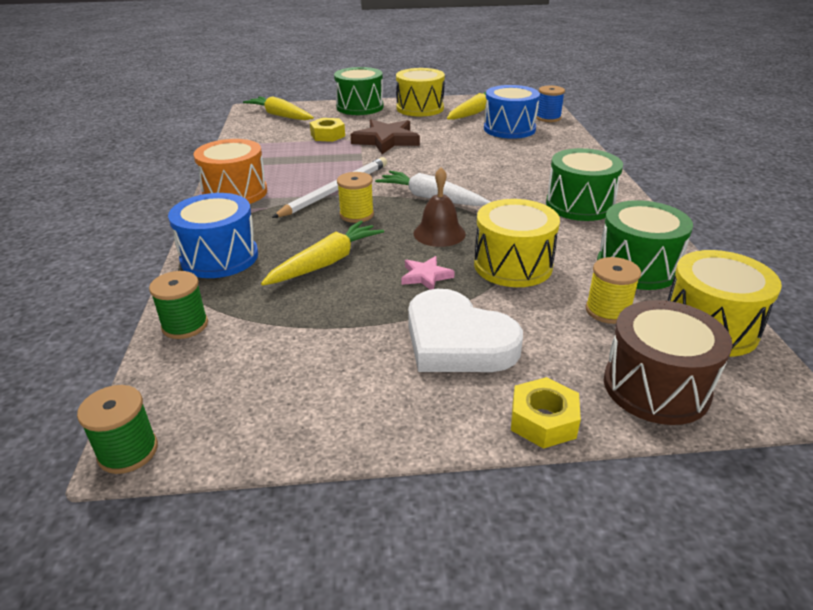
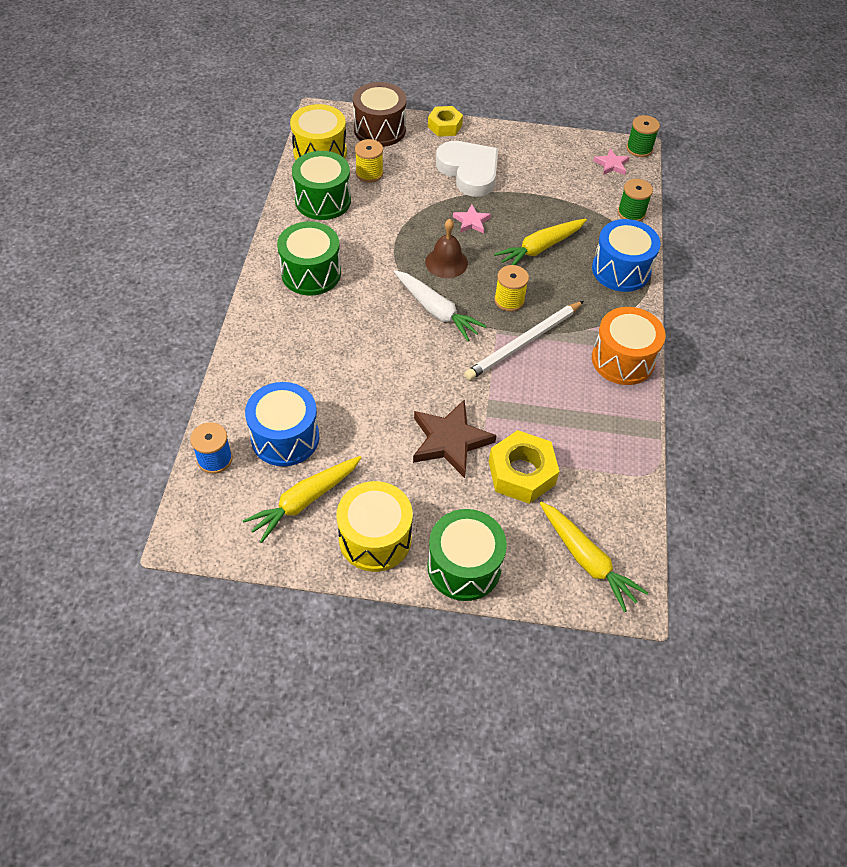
camera: 170 degrees left, 20 degrees up
yellow nut [310,118,345,142] -> yellow nut [489,430,560,504], size x1.51
yellow drum [474,199,560,287] -> none
none -> pink star [593,149,630,175]

